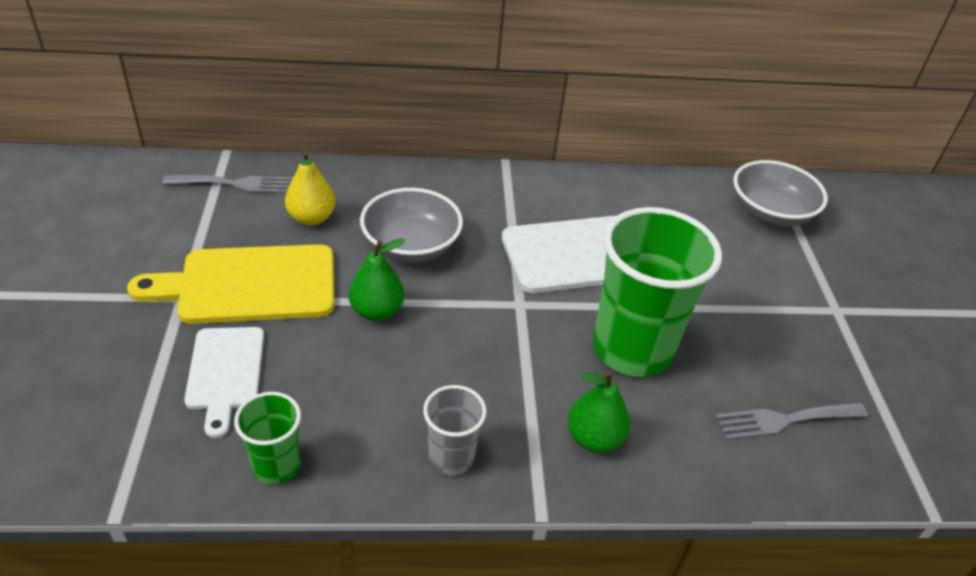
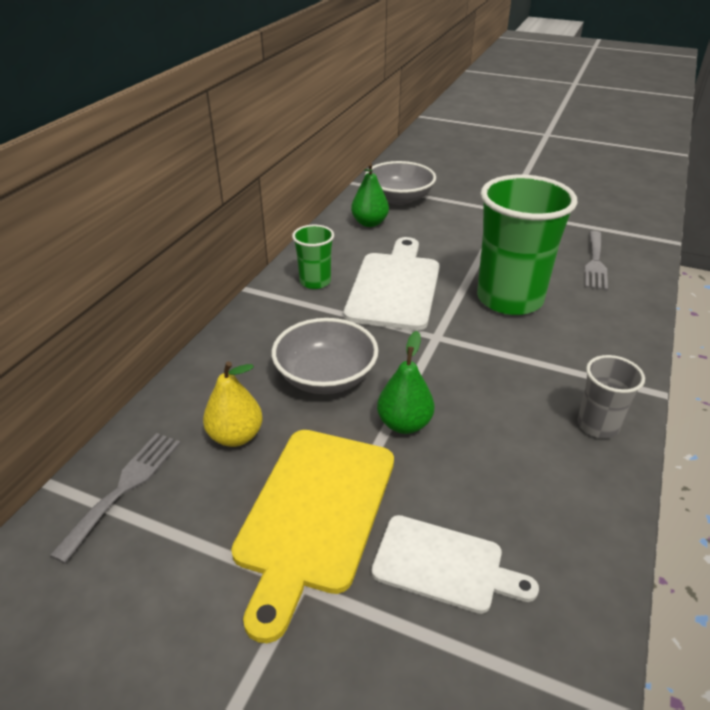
camera: 60 degrees left, 5 degrees down
green cup [234,392,301,485] -> green cup moved to [292,225,334,289]
green pear [568,371,630,453] -> green pear moved to [351,163,389,227]

